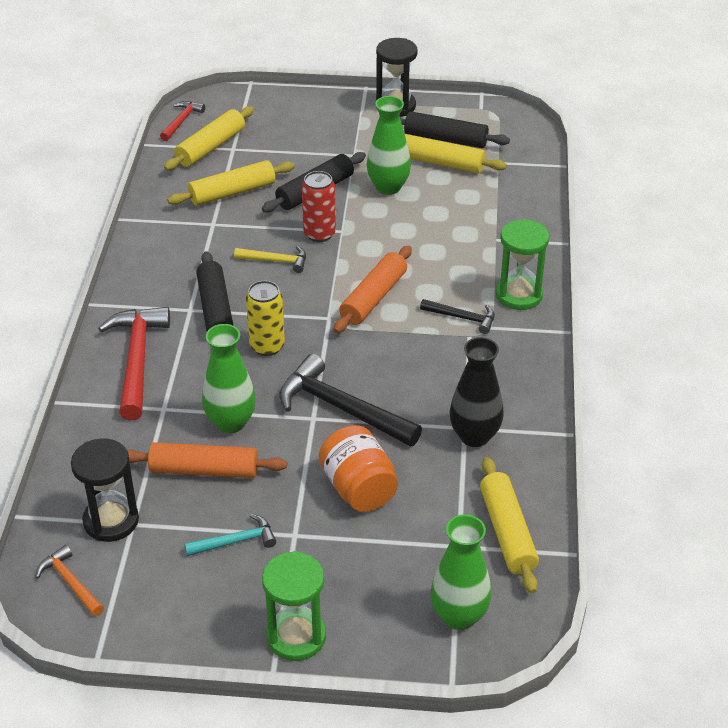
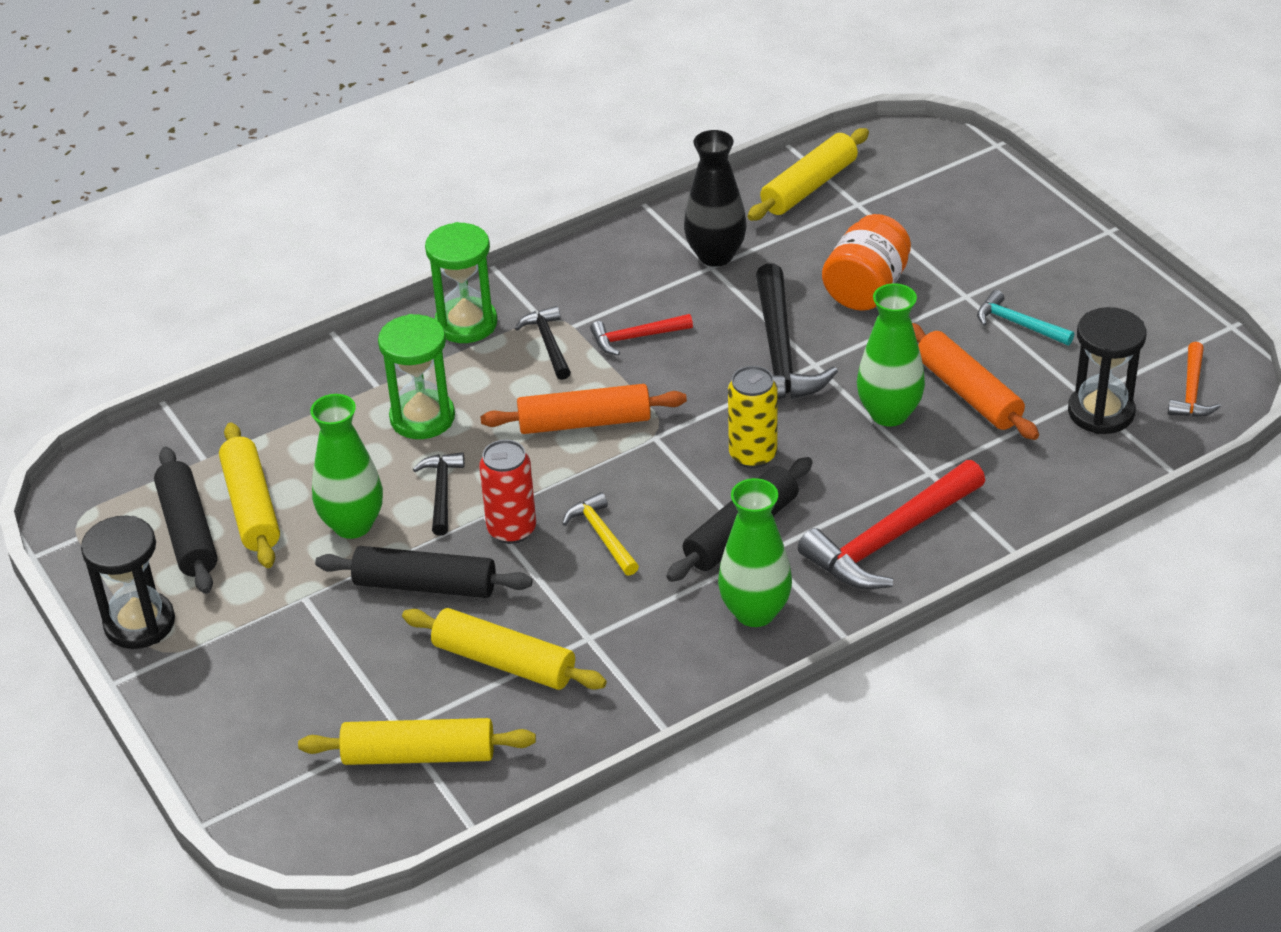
camera: 125 degrees left, 0 degrees up
red hammer [160,101,205,141] -> red hammer moved to [590,314,693,355]
green hourglass [262,551,326,661] -> green hourglass moved to [378,314,455,439]
green vase [431,514,491,630] -> green vase moved to [718,478,792,627]
none -> black hammer [413,452,465,536]

